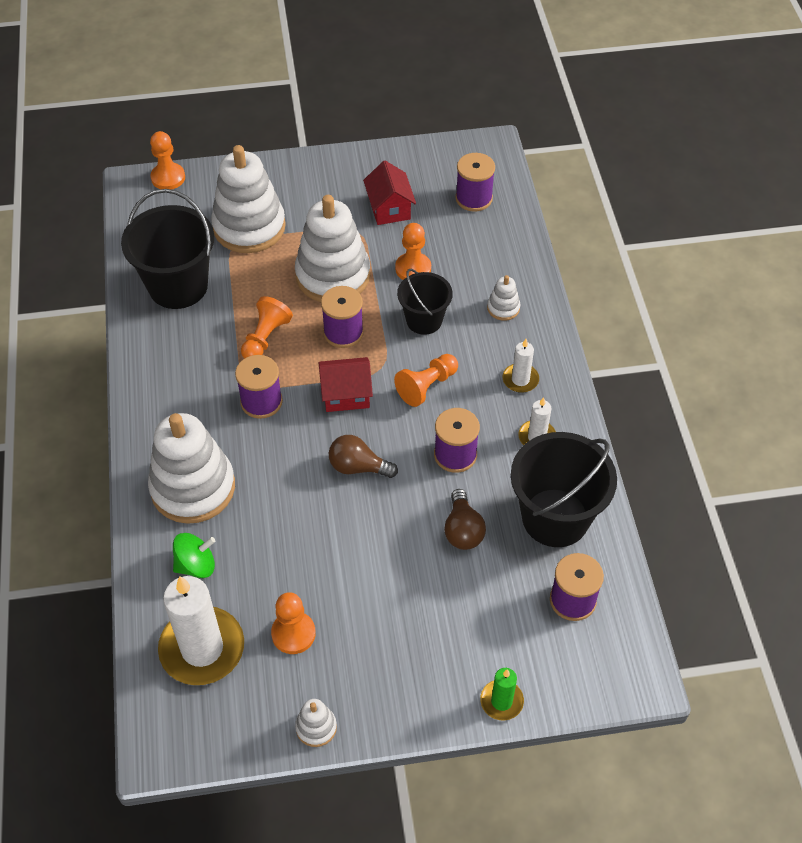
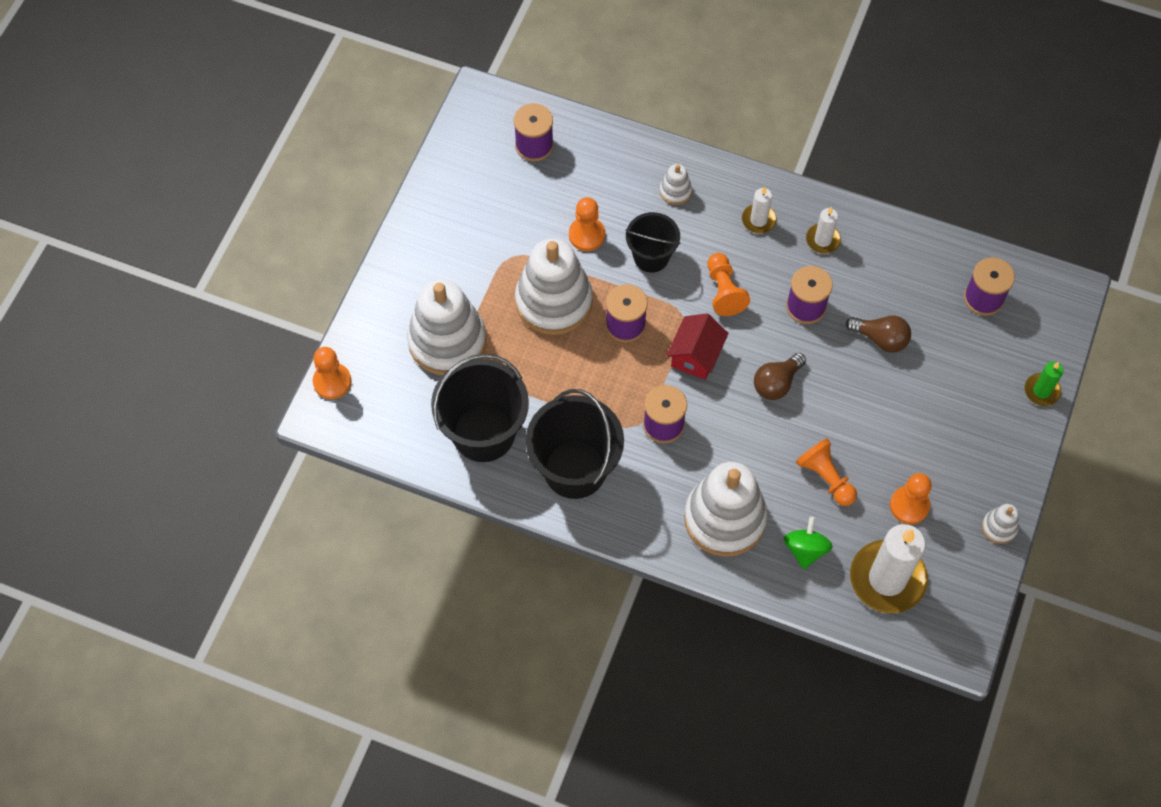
camera: 60 degrees left, 10 degrees up
orange pawn [241,296,293,359] -> orange pawn moved to [796,438,857,506]
red house [363,161,416,225] -> none
black bucket [511,432,617,547] -> black bucket moved to [526,389,624,499]

